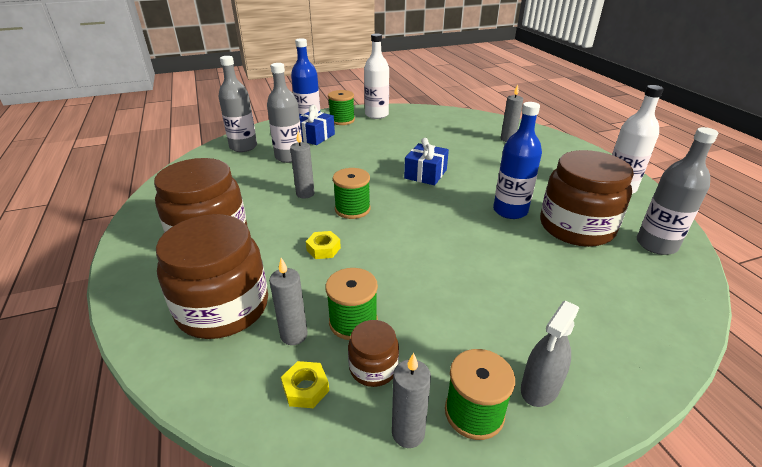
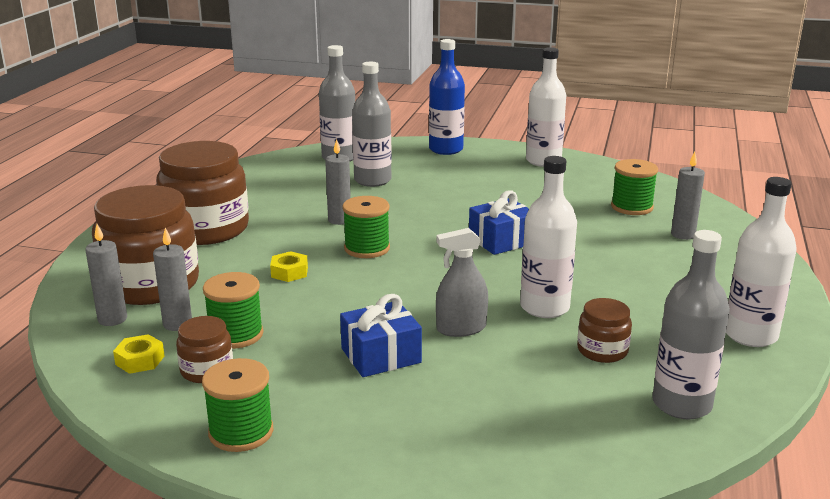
camera: 35 degrees right, 10 degrees down
blue gift [299,105,335,145] -> blue gift moved to [340,294,422,377]
green spool [328,90,355,125] -> green spool moved to [611,159,658,215]
grey candle [392,353,431,448] -> grey candle moved to [85,224,127,326]
blue bottle [493,102,542,219] -> white bottle [520,156,577,318]
grey spray bottle [521,301,579,407] -> grey spray bottle moved to [436,228,488,337]
brown jar [540,150,634,247] -> brown jar [577,298,632,363], size x0.47

